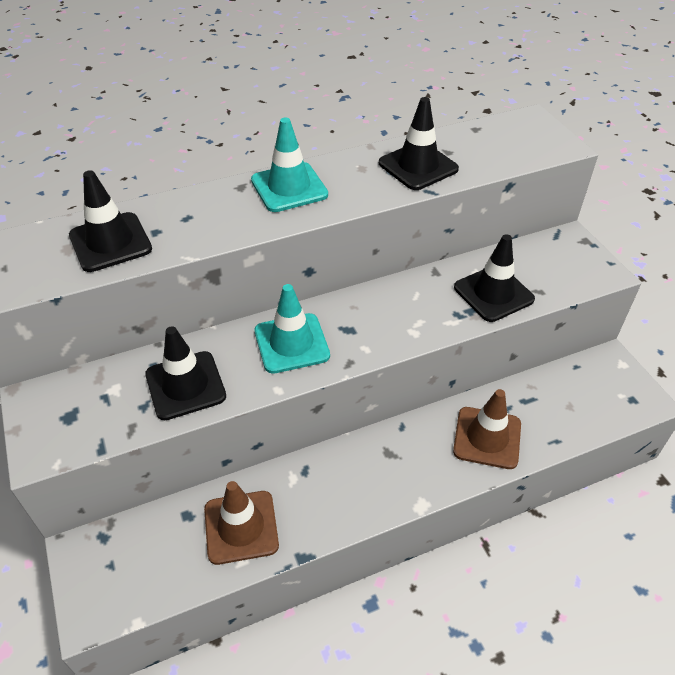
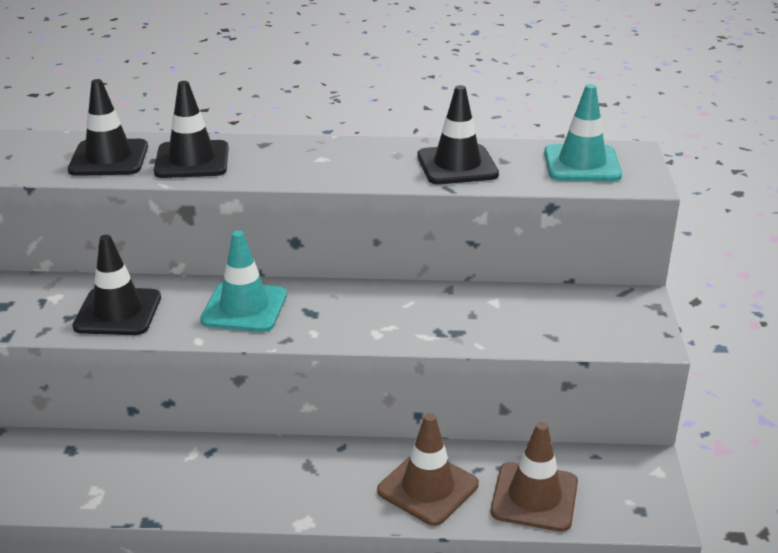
camera: 25 degrees right, 15 degrees down
brown traffic cone [204,481,279,565] -> brown traffic cone moved to [491,422,578,532]
turquoise traffic cone [251,117,328,212] -> turquoise traffic cone moved to [544,84,622,181]
black traffic cone [454,234,535,322] -> black traffic cone moved to [154,81,229,178]

